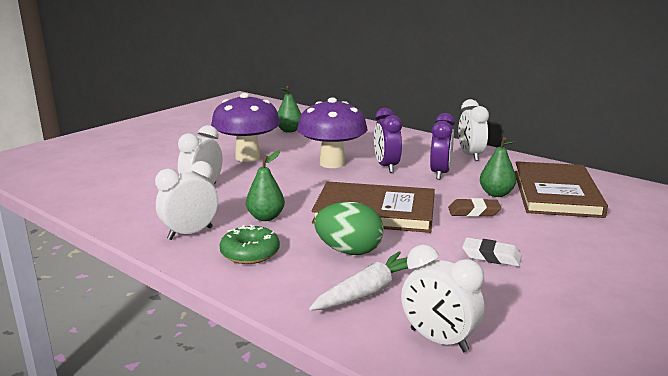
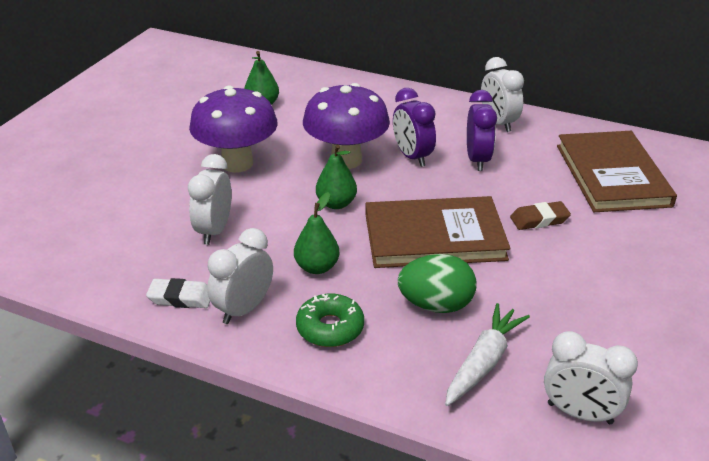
camera: 15 degrees left, 15 degrees up
white eraser [462,237,522,267] -> white eraser moved to [146,278,210,308]
green pear [480,137,516,197] -> green pear moved to [316,145,357,209]

